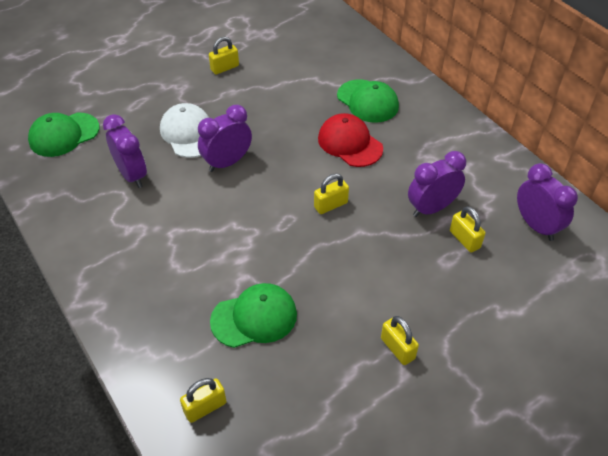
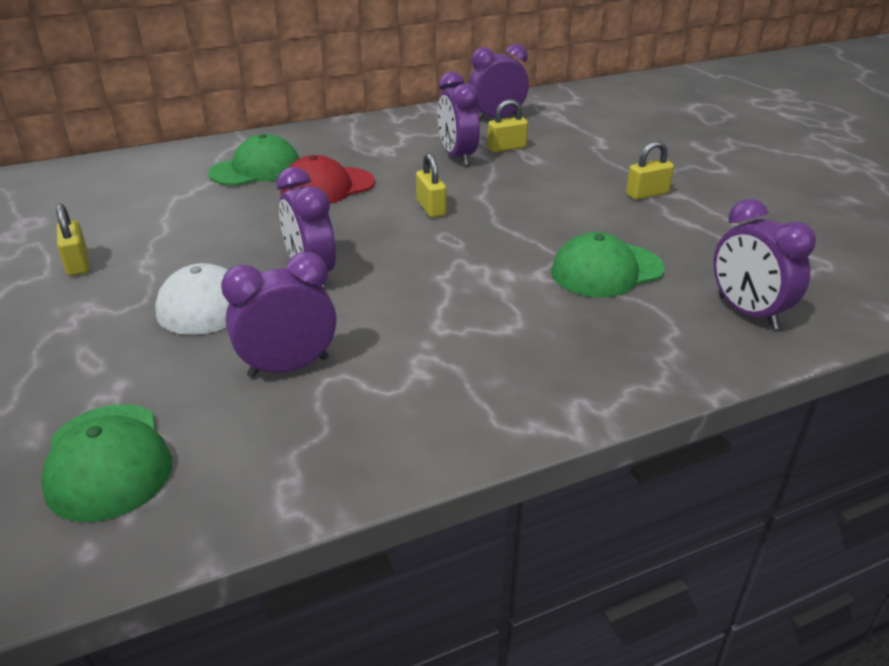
camera: 80 degrees left, 15 degrees down
yellow padlock [180,378,227,423] -> purple clock [714,199,816,330]
green cap [210,283,297,348] -> green cap turned 105 degrees counterclockwise [551,232,664,297]

